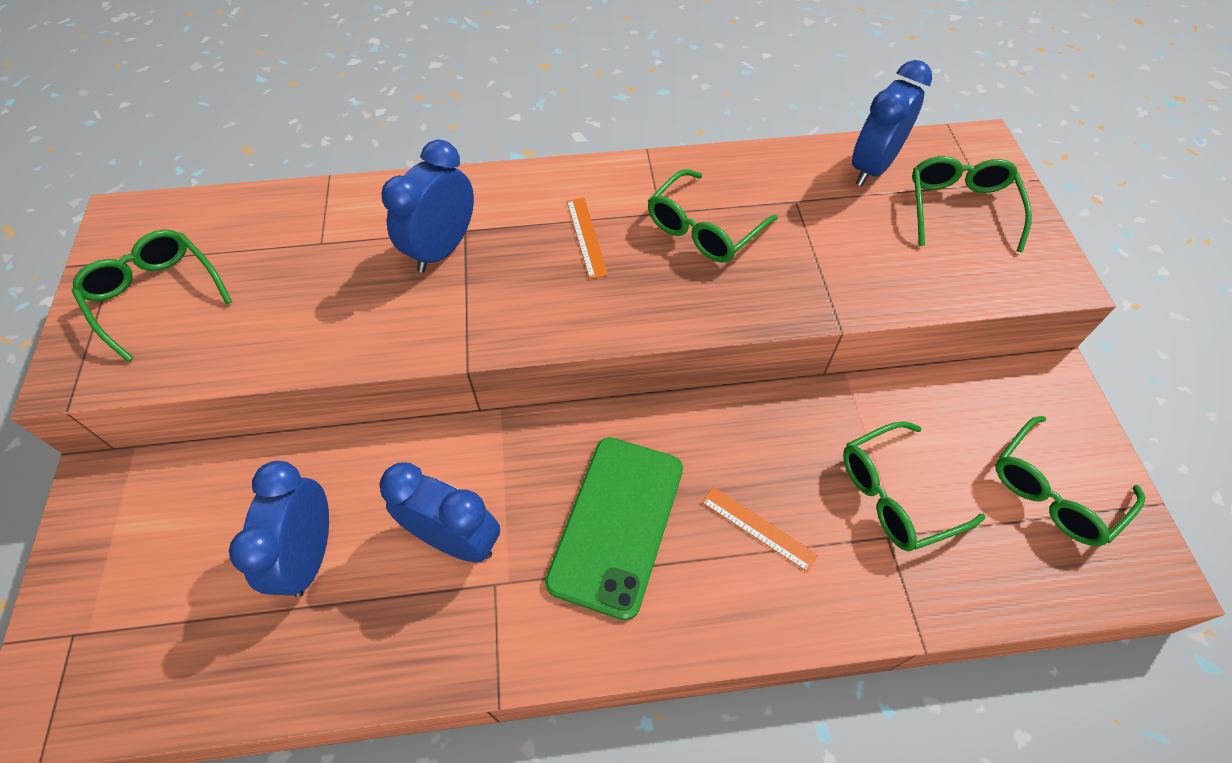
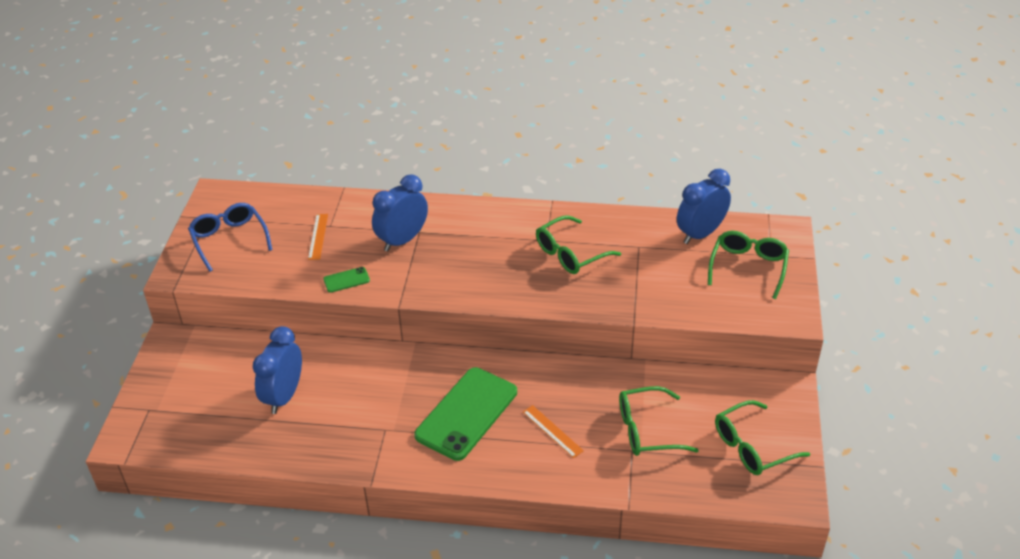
camera: 15 degrees right, 15 degrees down
green glasses [72,230,232,362] -> blue glasses [188,203,272,272]
blue clock [379,463,500,563] -> none
orange ruler [567,198,608,279] -> orange ruler moved to [308,214,328,260]
none -> green phone [323,267,370,293]

